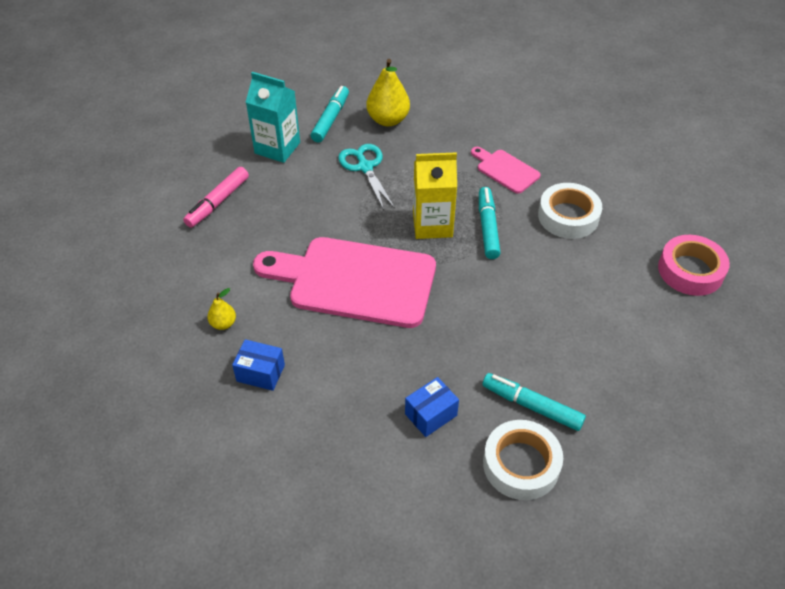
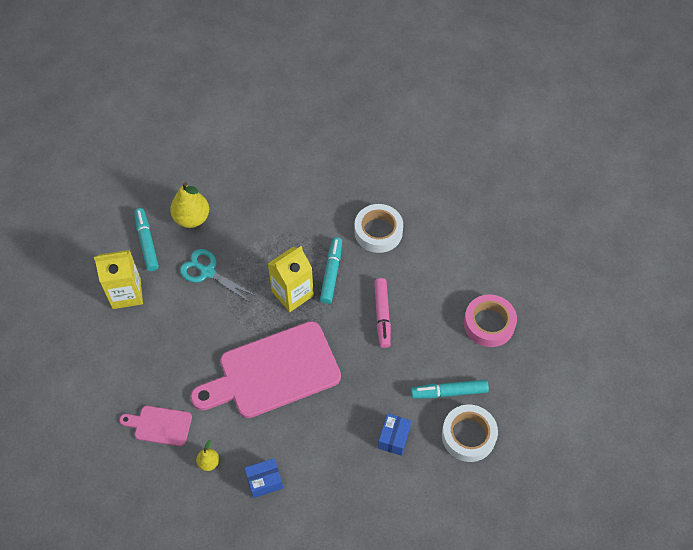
camera: 35 degrees left, 10 degrees up
pink marker [183,167,249,228] -> pink marker moved to [374,278,391,348]
turquoise carton [246,72,300,163] -> yellow carton [94,250,143,309]
pink cutting board [471,147,541,194] -> pink cutting board moved to [119,406,192,446]
turquoise marker [479,187,501,259] -> turquoise marker turned 45 degrees clockwise [320,237,342,304]
pink tape [658,235,730,296] -> pink tape moved to [464,294,517,347]

